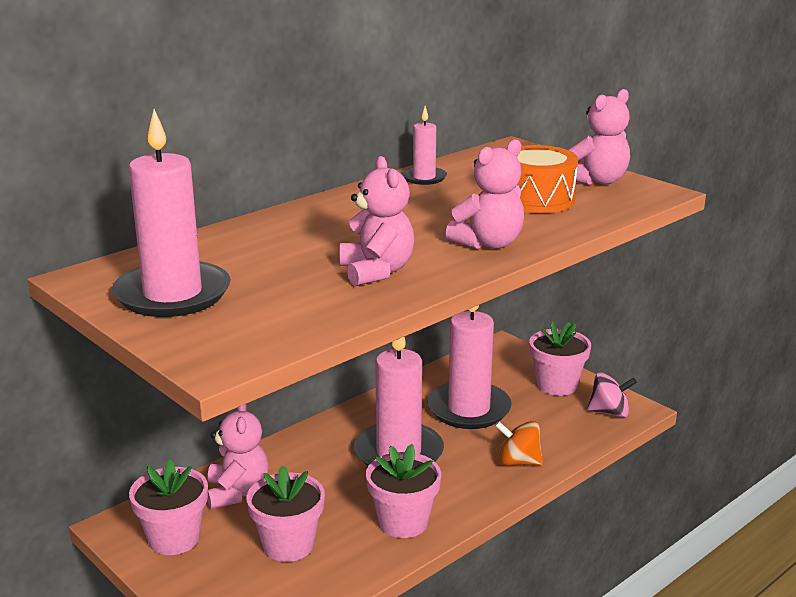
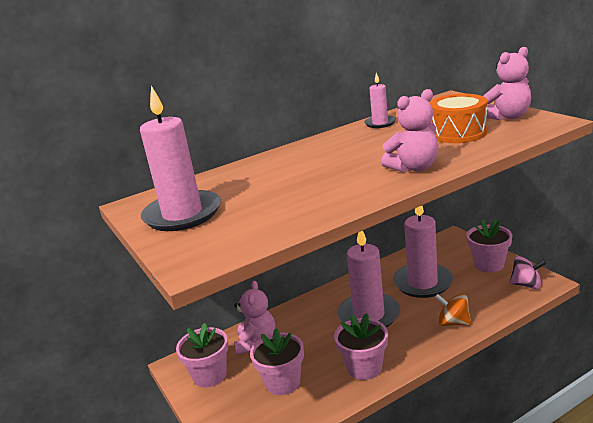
camera: 15 degrees right, 0 degrees up
pink teddy bear [339,156,415,286] -> none

